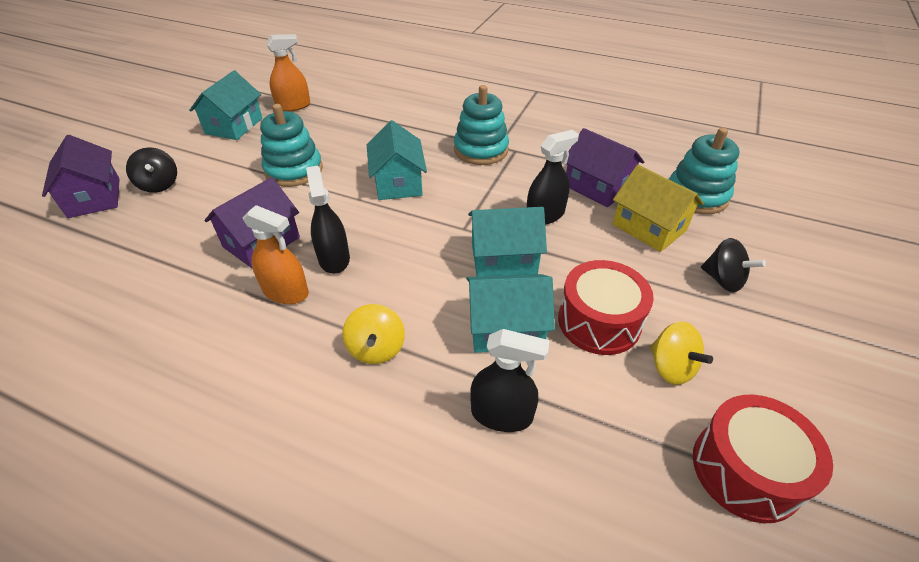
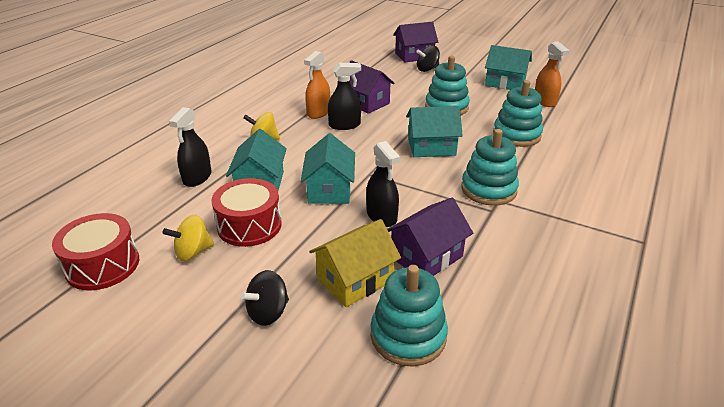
camera: 95 degrees right, 10 degrees down
none -> turquoise stacking toy [493,80,543,147]

